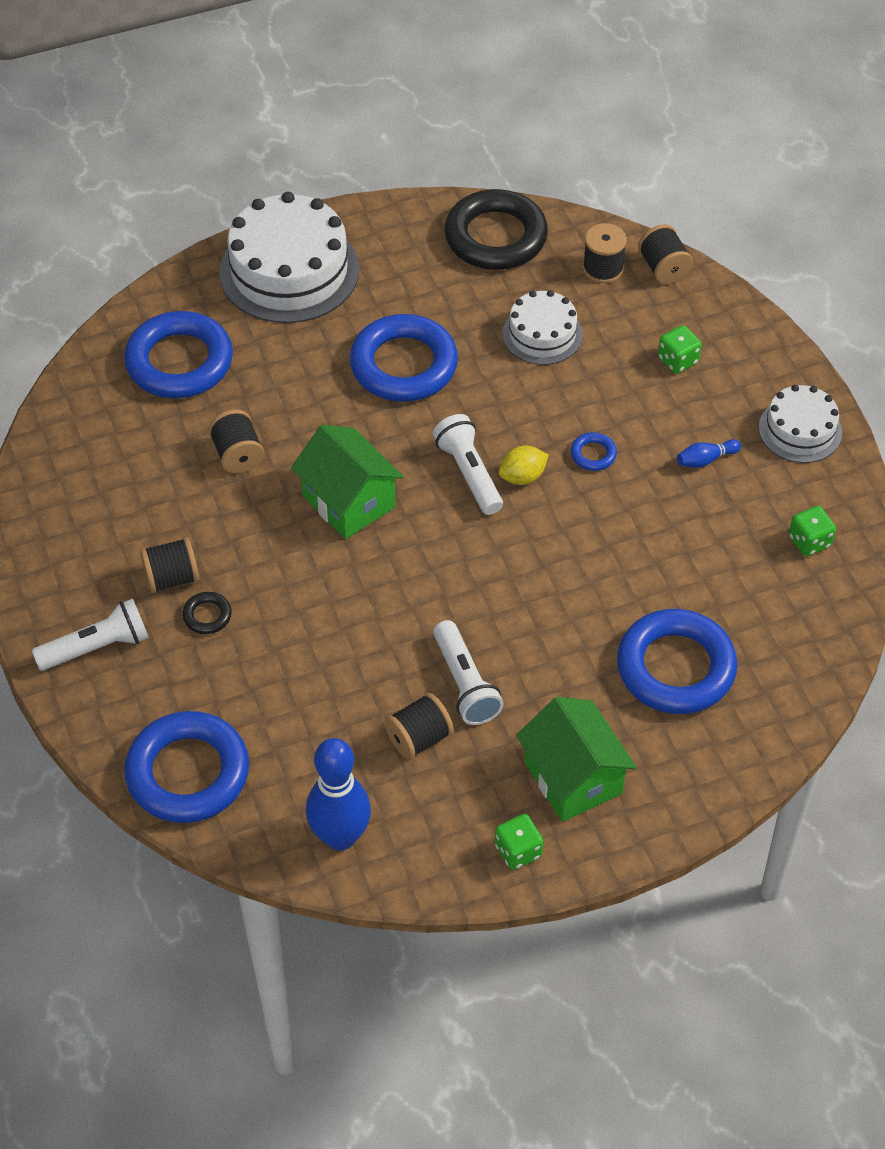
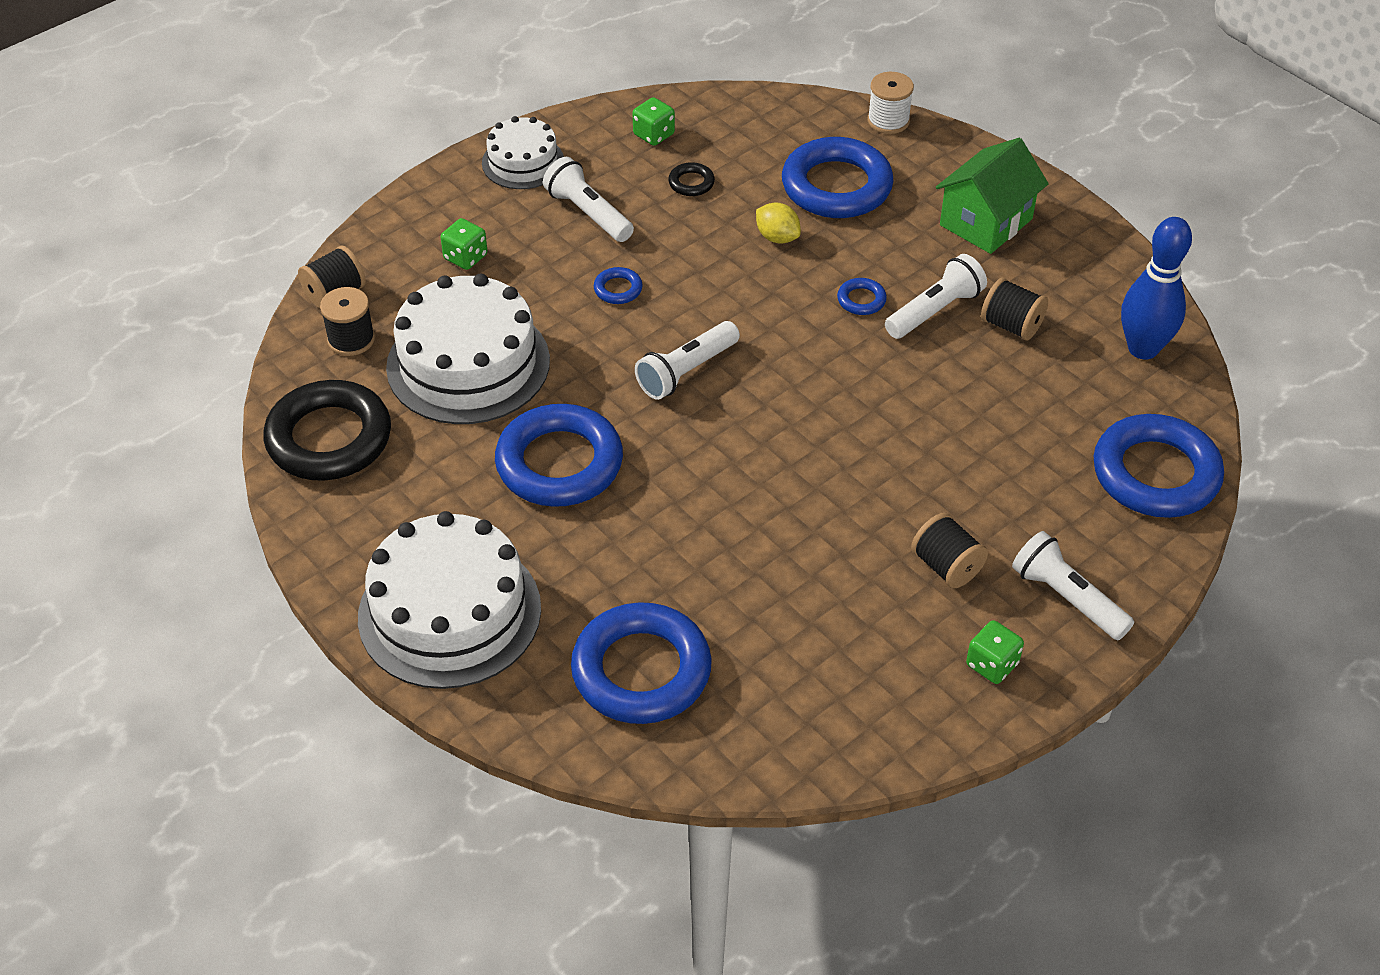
camera: 110 degrees left, 5 degrees down
black ring [182,592,232,634] -> black ring moved to [668,162,715,196]
black spool [208,410,264,473] -> none
green house [291,425,404,539] -> none
green dice [495,814,543,870] -> green dice moved to [966,620,1024,684]
yellow lemon [499,446,549,485] -> yellow lemon moved to [756,202,801,244]
white cake [502,290,583,365] -> white cake [386,274,550,424], size x1.78
blue bowling pin [677,439,741,468] -> white flashlight [543,157,634,242]
none -> blue ring [837,278,887,315]
none -> white spool [868,72,914,134]

